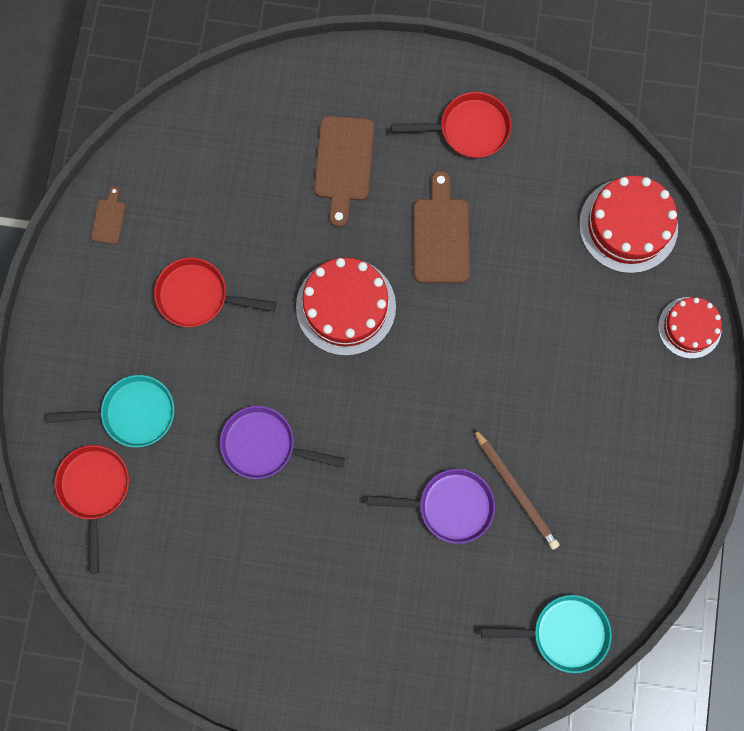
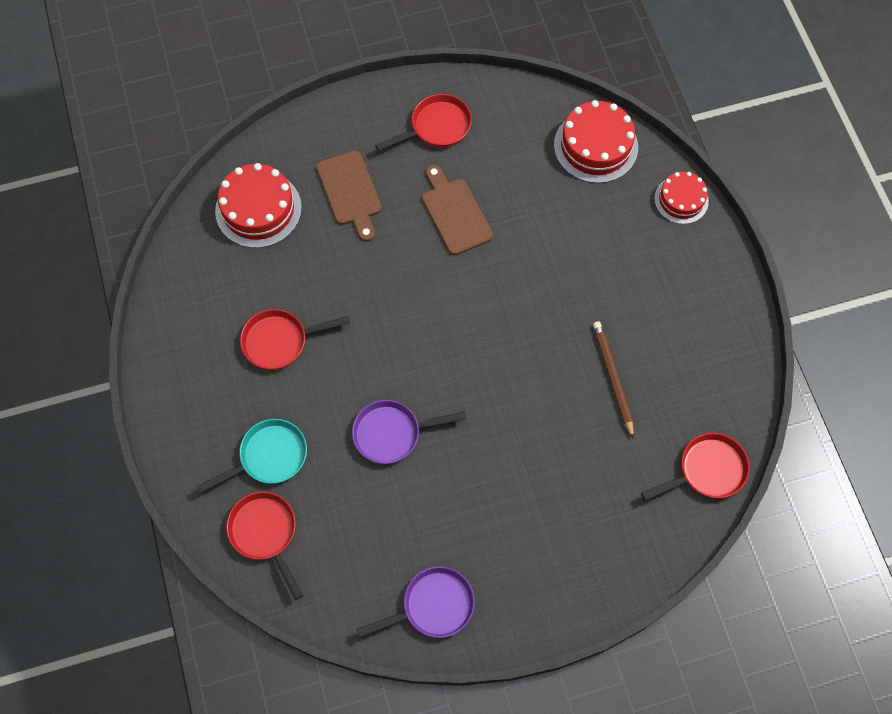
camera: 25 degrees left, 10 degrees down
brown cutting board [91,187,126,244] -> none
red cake [296,257,396,356] -> red cake moved to [215,163,302,248]
purple pan [367,469,495,544] -> purple pan moved to [357,566,475,638]
brown pencil [473,428,560,550] -> brown pencil turned 135 degrees counterclockwise [593,321,634,439]
turquoise pan [481,595,612,673] -> red pan [641,433,750,501]

